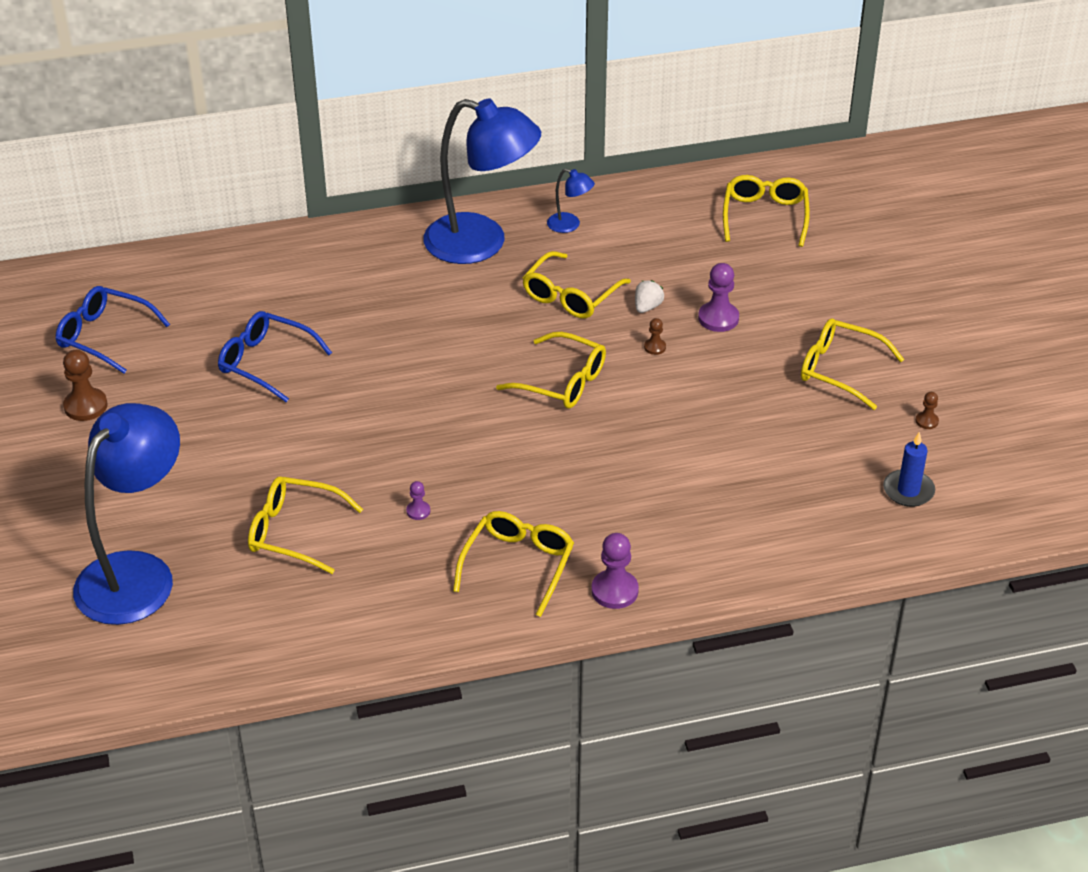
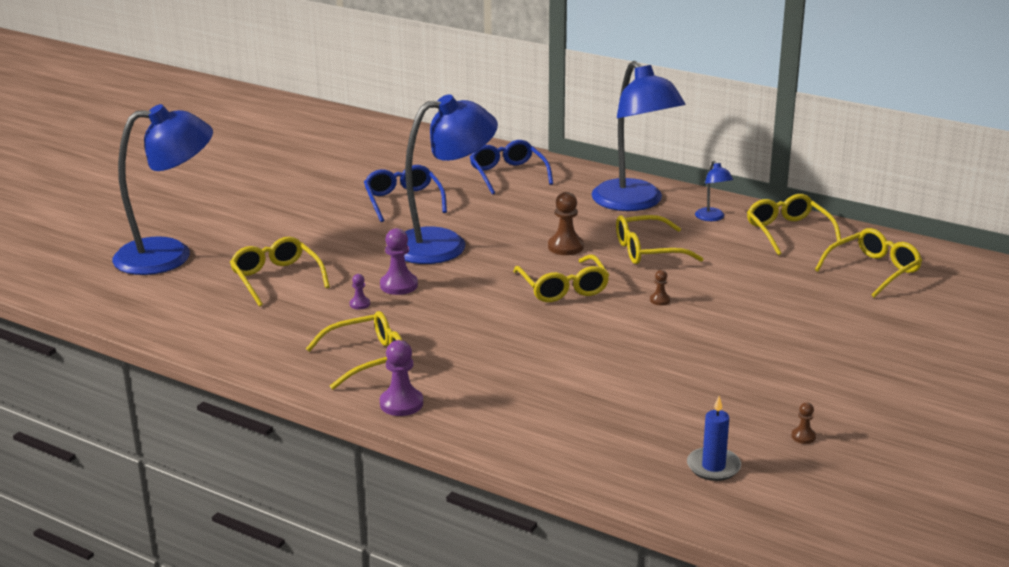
camera: 45 degrees right, 15 degrees down
blue glasses [56,286,170,374] -> blue glasses moved to [470,140,553,195]
brown pawn [63,350,107,421] -> brown pawn moved to [548,192,584,255]
white strawberry [635,280,664,313] -> none
purple pawn [698,263,739,332] -> purple pawn moved to [380,228,418,295]
yellow glasses [801,318,904,410] -> yellow glasses moved to [747,194,841,255]
none -> blue lamp [404,94,498,264]

